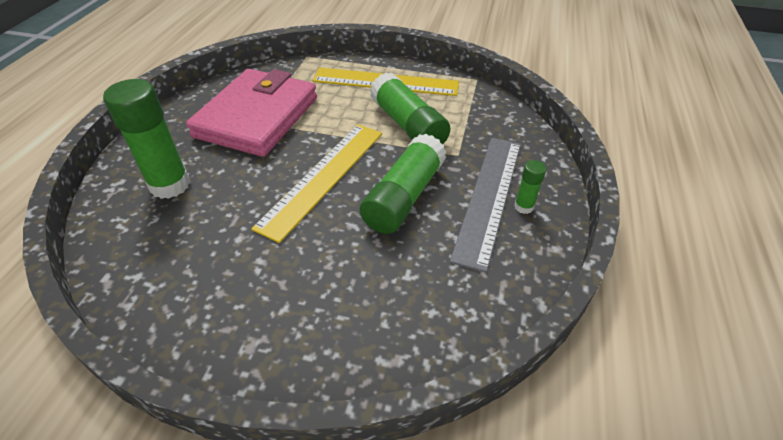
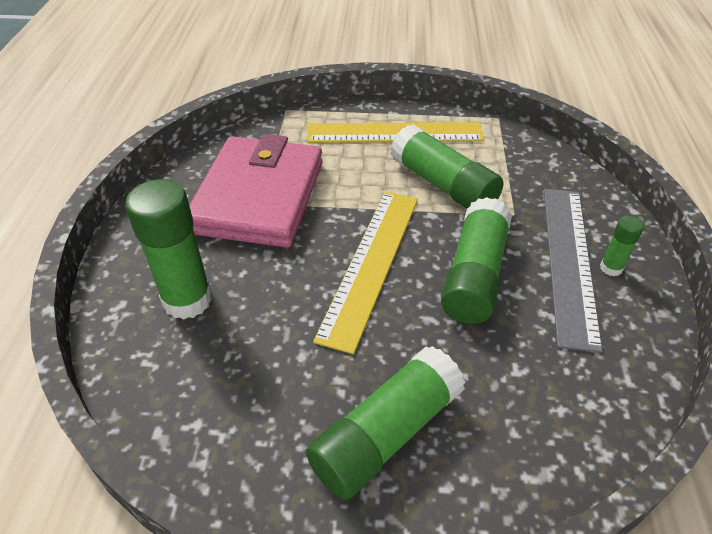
camera: 10 degrees left, 0 degrees up
none -> green glue stick [306,346,466,500]

